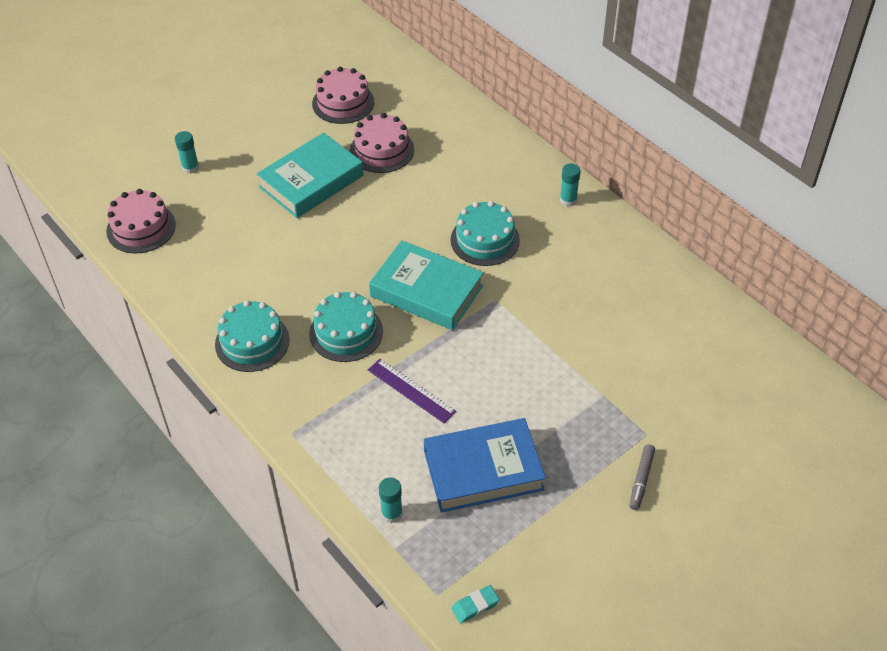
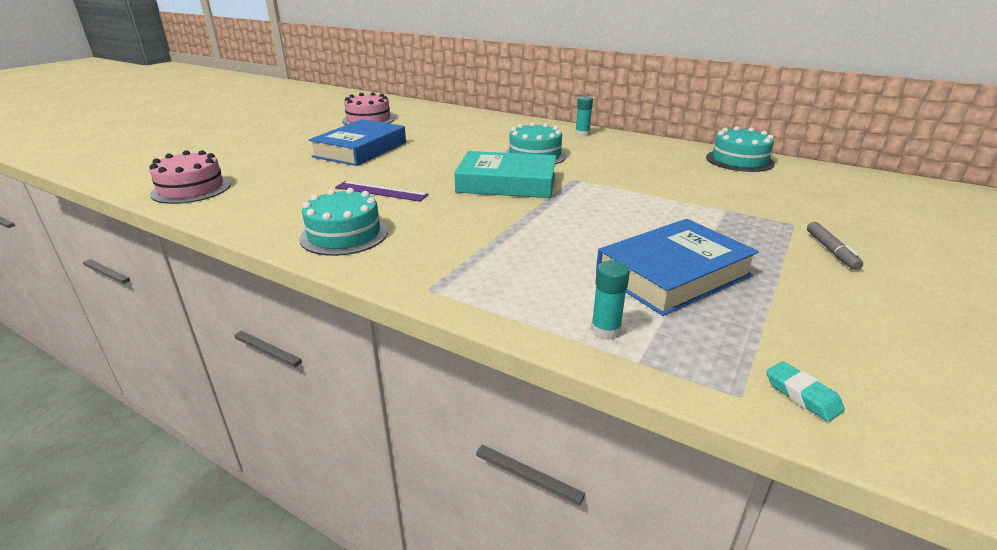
camera: 20 degrees left, 20 degrees down
turquoise glue stick [175,131,199,174] -> none
turquoise book [257,133,363,218] -> blue book [309,119,406,166]
turquoise cake [309,292,383,362] -> turquoise cake moved to [706,126,775,172]
pink cake [350,113,414,173] -> none
purple ruler [368,359,456,423] -> purple ruler moved to [335,181,429,202]
turquoise eraser [451,585,500,623] -> turquoise eraser turned 75 degrees counterclockwise [766,361,845,422]

